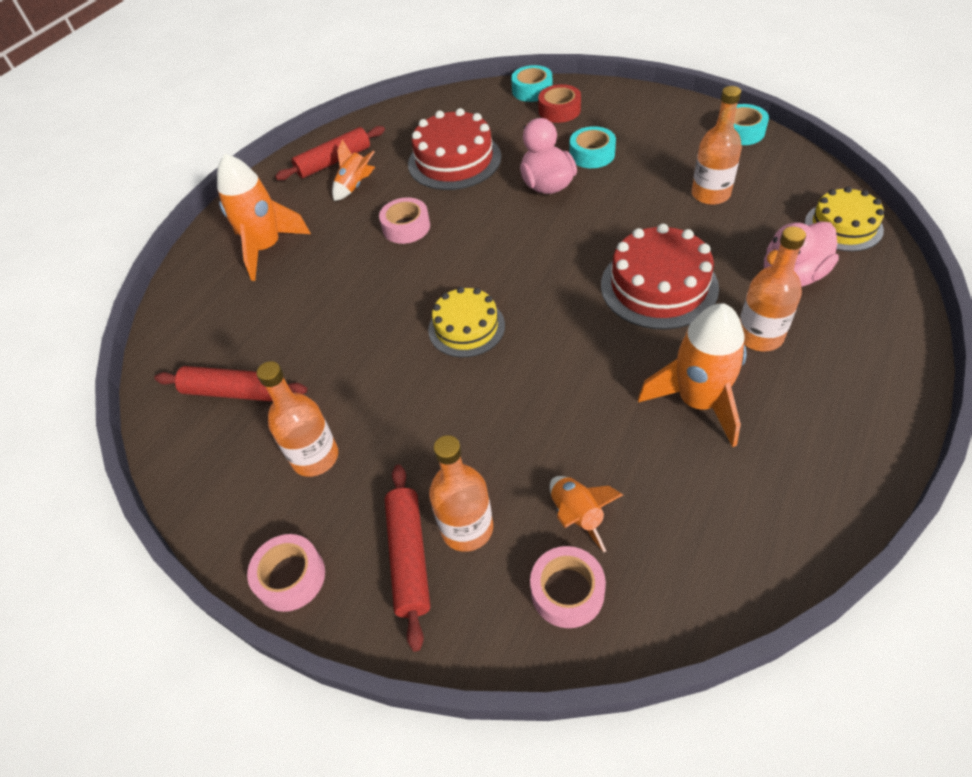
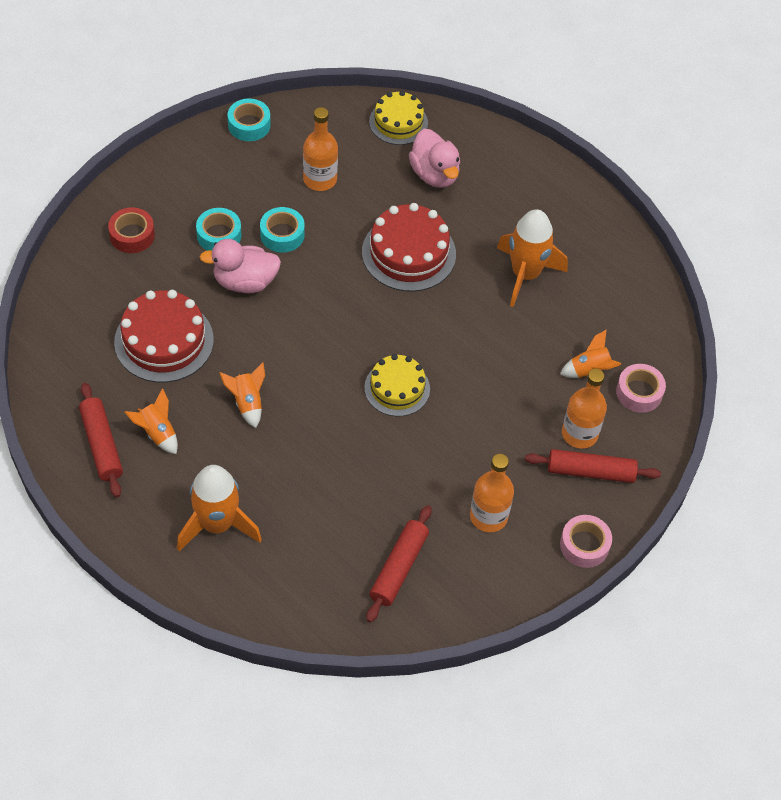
camera: 85 degrees left, 5 degrees up
pink tape [379,197,430,244] -> orange rocket [220,362,265,428]
turquoise tape [511,65,552,102] -> turquoise tape moved to [260,207,305,252]
orange bottle [740,226,806,352] -> none

